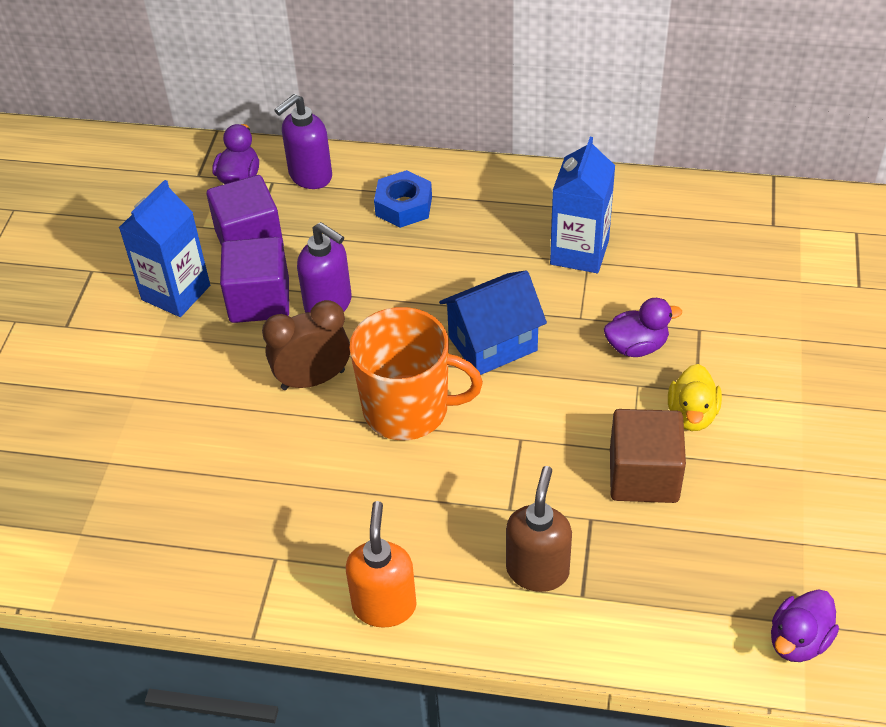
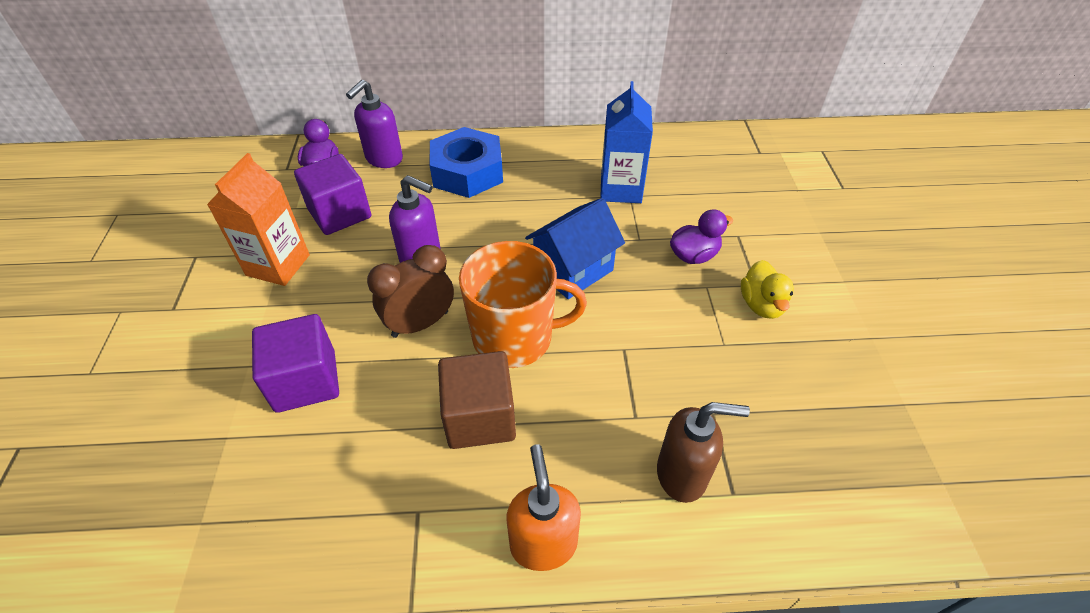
camera: 15 degrees left, 0 degrees up
blue carton [119,180,210,317] -> orange carton [207,153,310,286]
purple cube [220,237,289,323] -> purple cube moved to [252,314,339,413]
blue nut [374,170,432,228] -> blue nut [430,127,503,198], size x1.54
brown soap dispenser [506,466,572,592] -> brown soap dispenser turned 90 degrees clockwise [657,402,750,503]
brown cube [610,409,686,503] -> brown cube moved to [438,351,516,449]
purple duck [771,589,839,662] -> none

